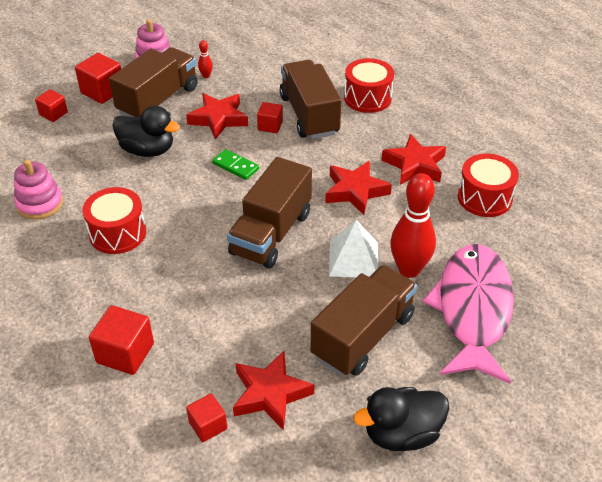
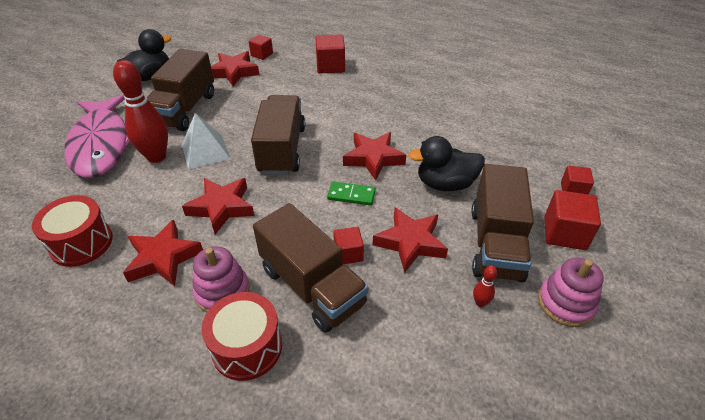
camera: 155 degrees right, 0 degrees up
pink stacking toy [14,160,63,220] -> pink stacking toy moved to [192,246,250,313]
red drum [82,187,146,254] -> none
none -> red star [343,132,406,181]

